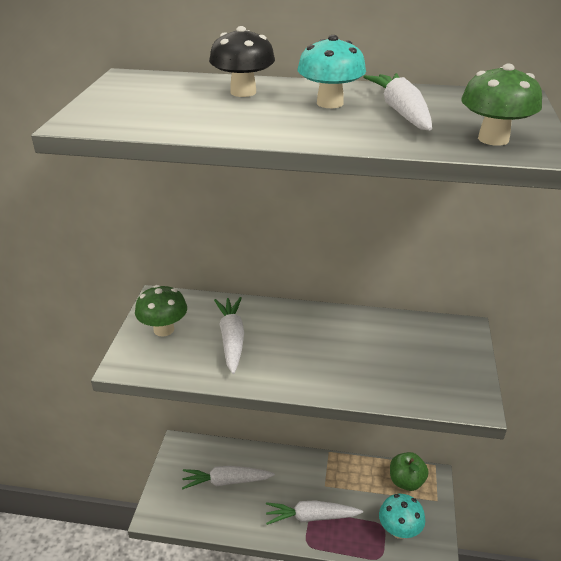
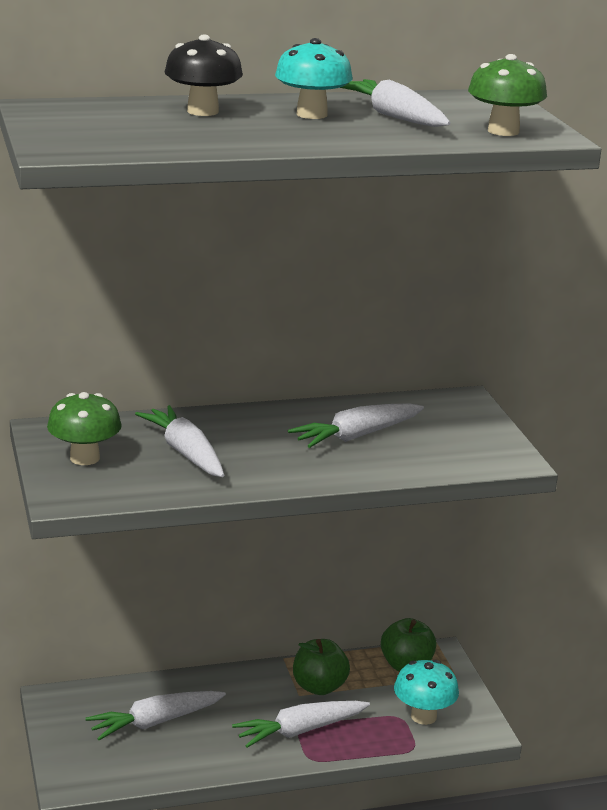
camera: 25 degrees left, 10 degrees down
none -> white carrot [288,403,424,448]
none -> green apple [293,639,350,695]

